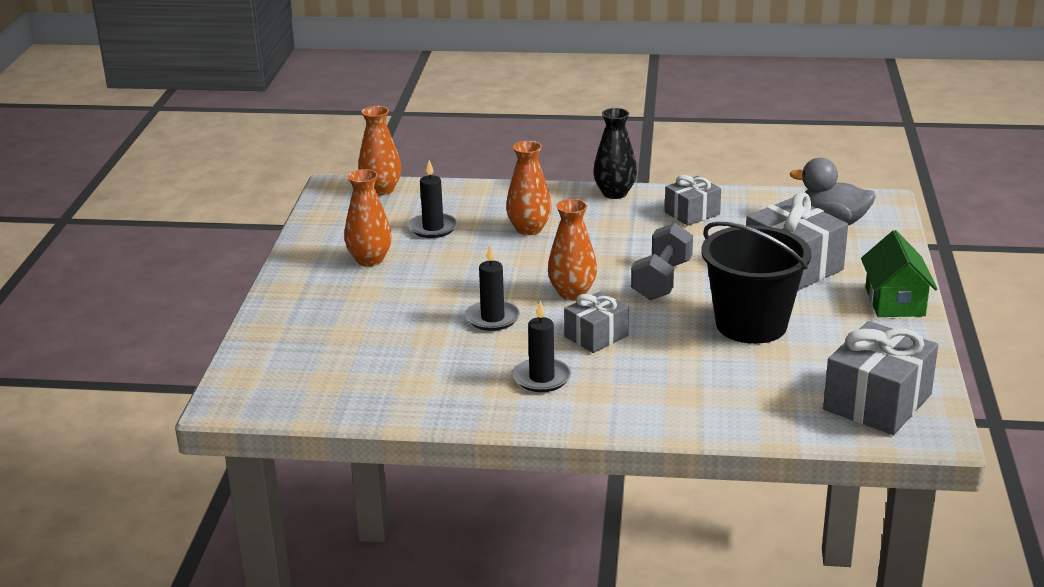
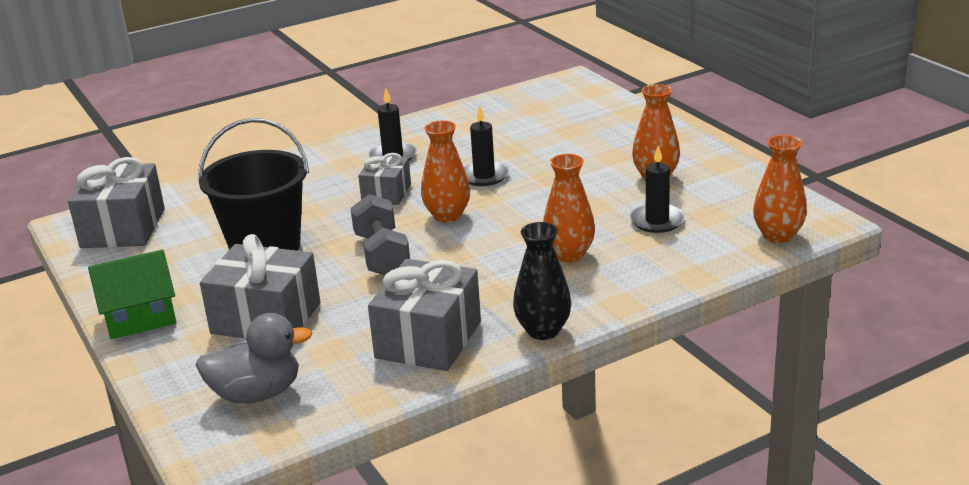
camera: 145 degrees right, 0 degrees up
grey gift [665,175,721,226] -> grey gift [368,259,481,371], size x1.67
green house [861,230,938,317] -> green house turned 75 degrees counterclockwise [88,250,176,339]

